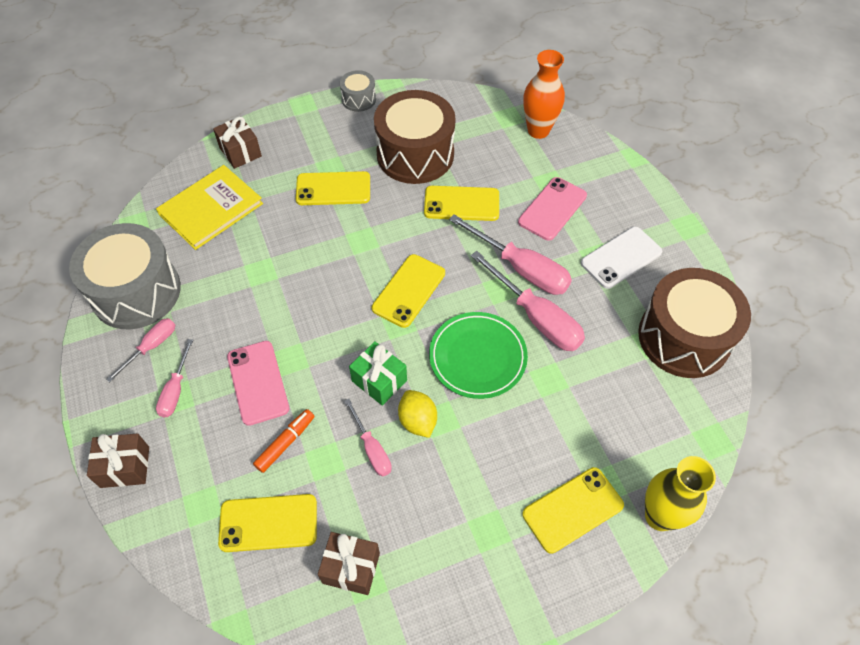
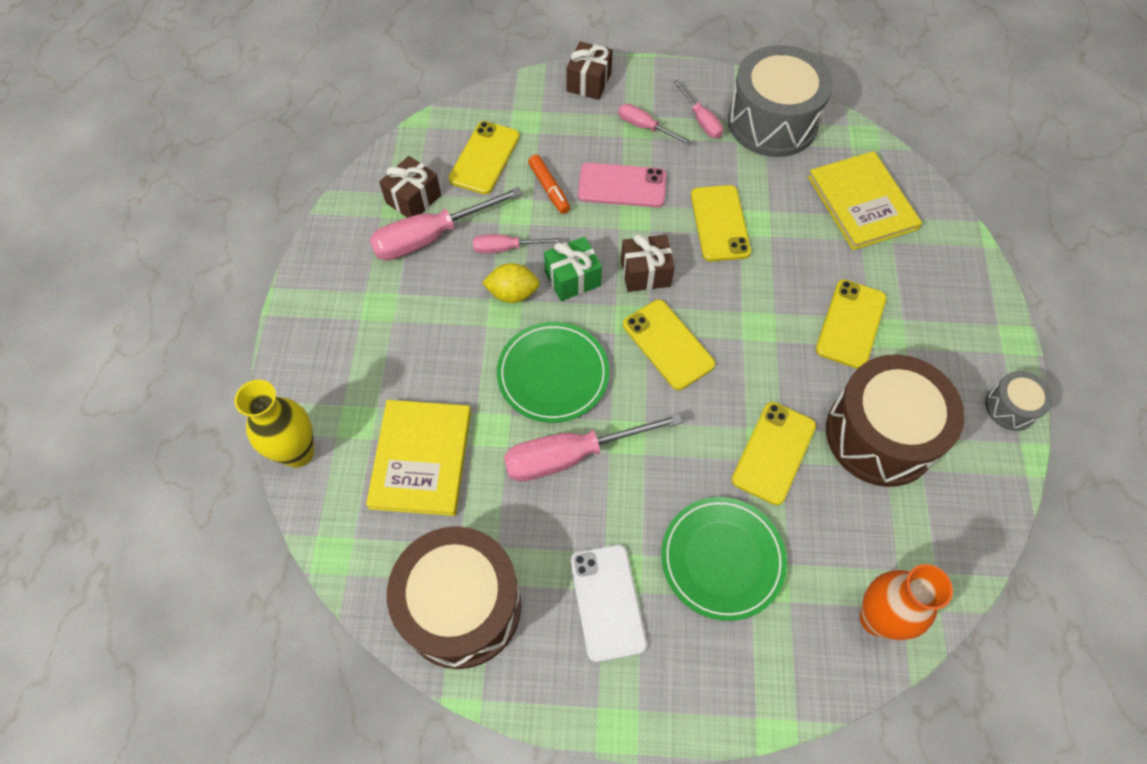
camera: 115 degrees right, 5 degrees up
brown gift [213,116,262,169] -> brown gift moved to [621,234,675,292]
pink screwdriver [449,214,572,295] -> pink screwdriver moved to [369,187,523,260]
pink phone [518,177,587,241] -> green plate [661,497,787,621]
yellow phone [523,467,624,554] -> yellow phone moved to [691,185,751,261]
none -> yellow book [366,400,471,516]

